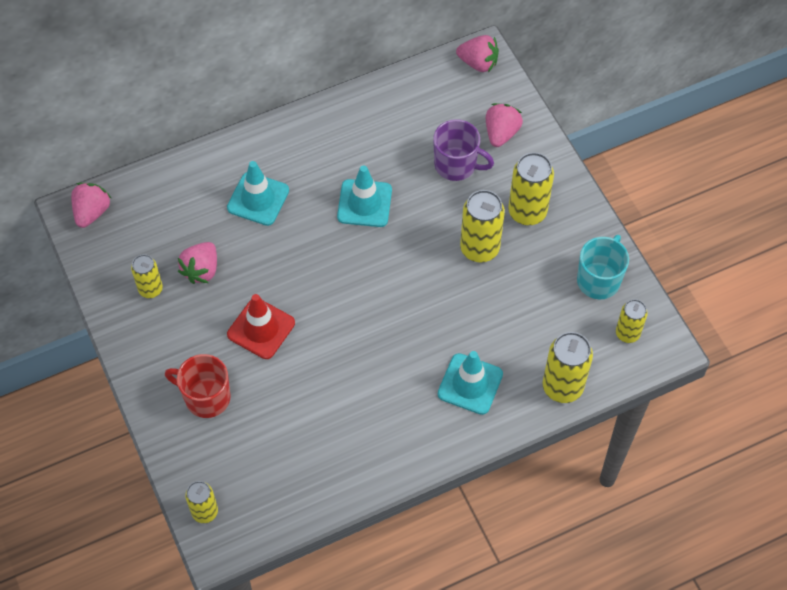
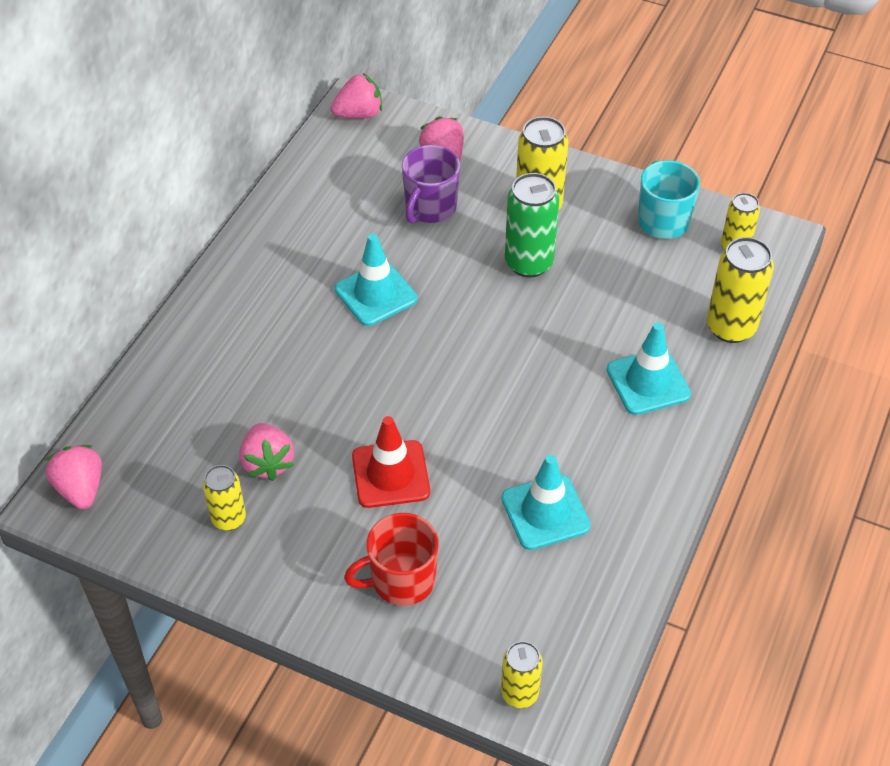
camera: 40 degrees left, 10 degrees down
turquoise traffic cone [227,161,289,226] -> turquoise traffic cone moved to [501,455,591,550]
purple mug [433,119,494,181] -> purple mug turned 135 degrees clockwise [402,145,460,224]
yellow can [460,190,505,263] -> green can [505,173,559,278]

